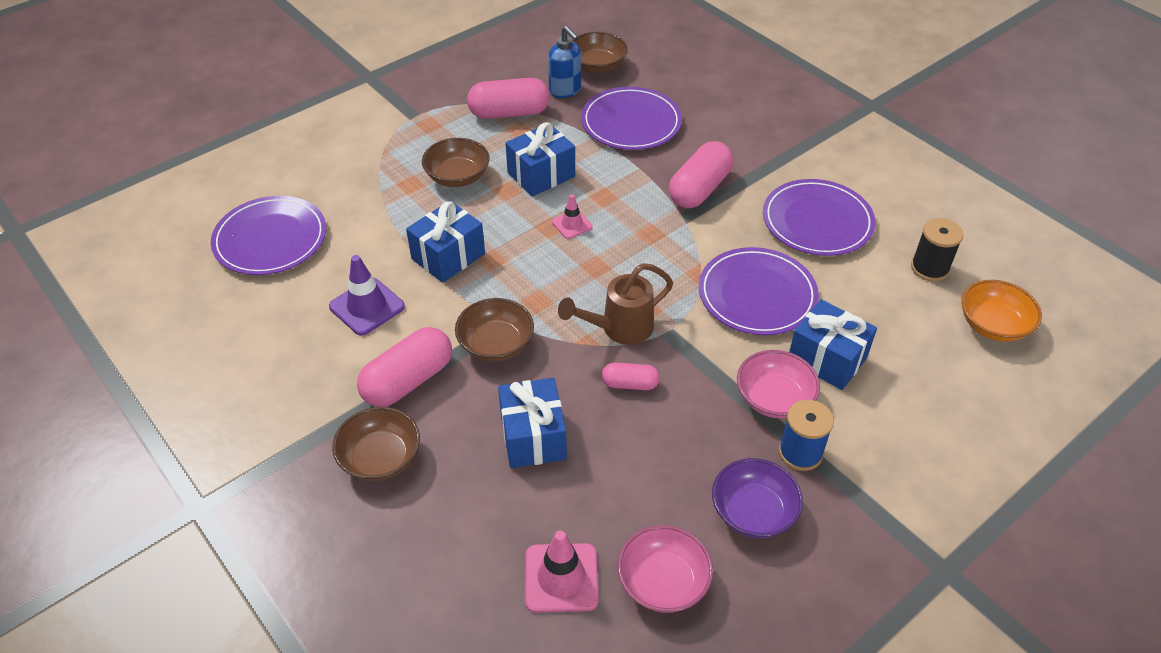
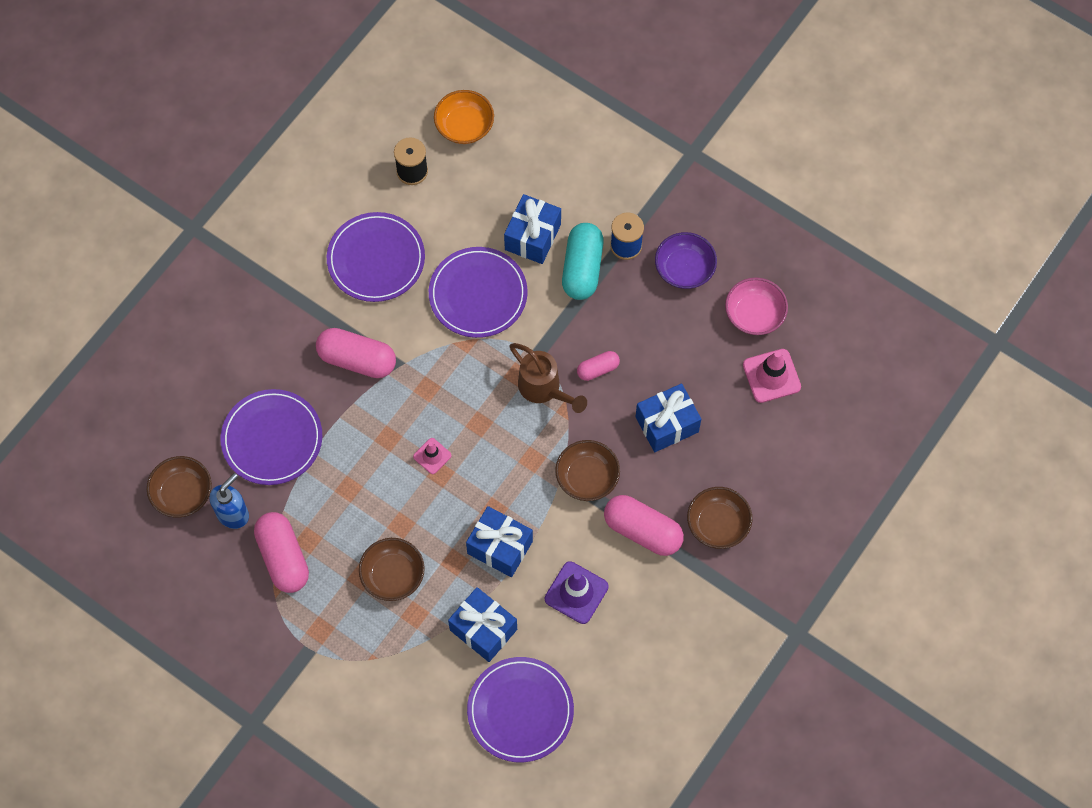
camera: 105 degrees left, 20 degrees up
blue gift [505,122,575,197] -> blue gift moved to [448,587,517,662]
pink capsule [602,363,660,390] -> pink capsule turned 75 degrees clockwise [577,351,620,381]
pink bowl [737,350,820,419] -> turquoise capsule [562,223,604,300]

